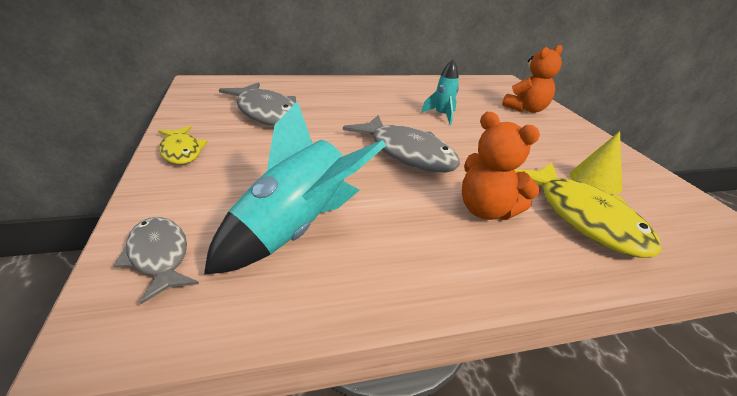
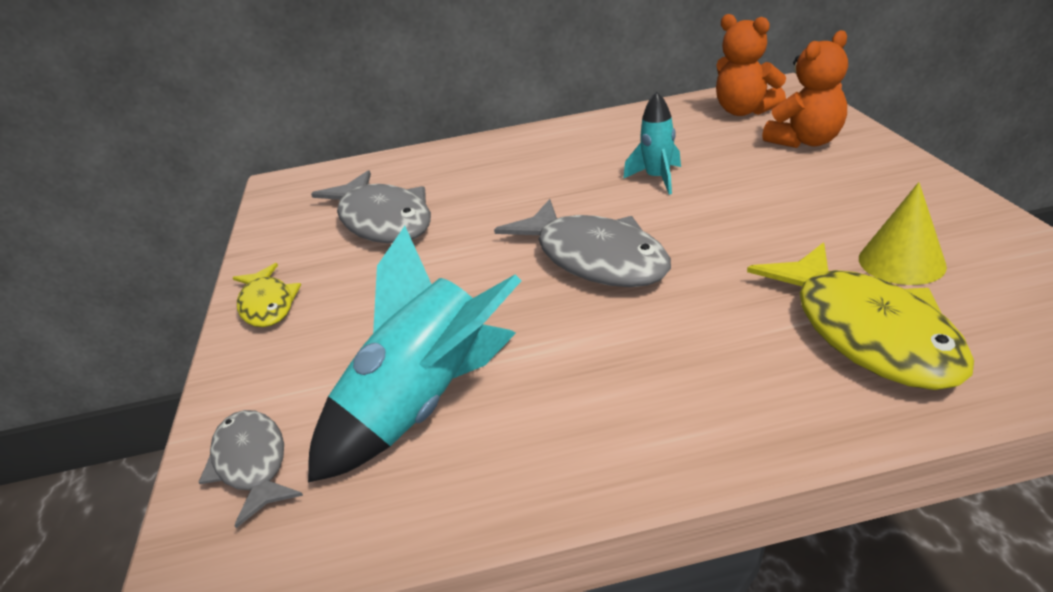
camera: 10 degrees right, 0 degrees up
orange teddy bear [462,112,540,220] -> orange teddy bear moved to [716,14,786,116]

